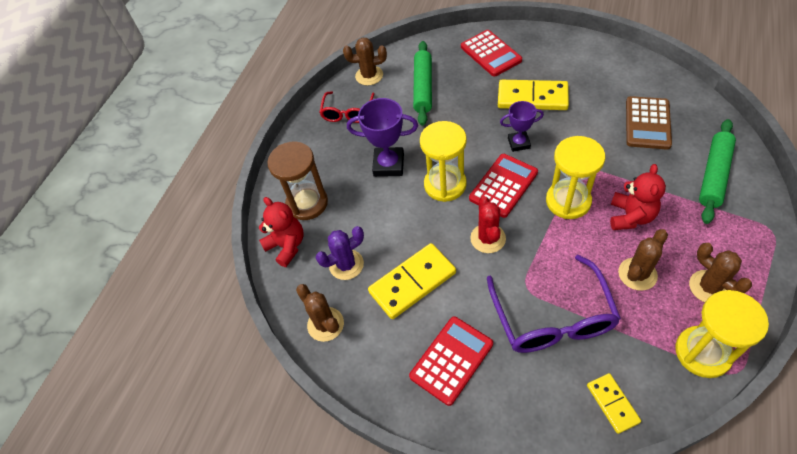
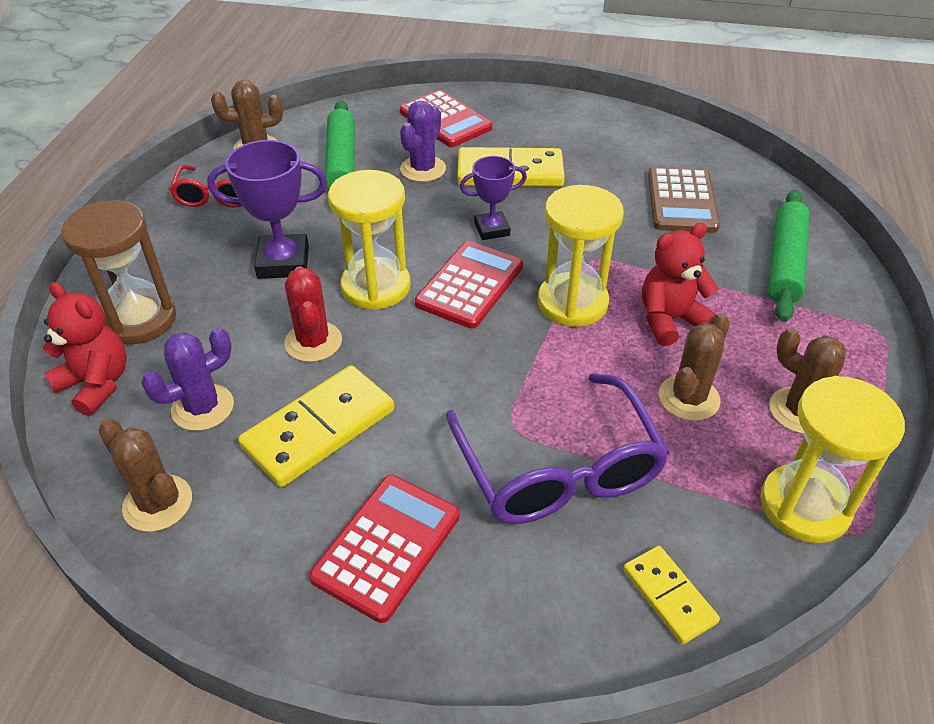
camera: 15 degrees left, 10 degrees down
red cactus [470,196,506,253] -> red cactus moved to [284,266,342,362]
red teddy bear [610,164,666,230] -> red teddy bear turned 120 degrees counterclockwise [642,223,718,346]
none -> purple cactus [400,101,446,182]

